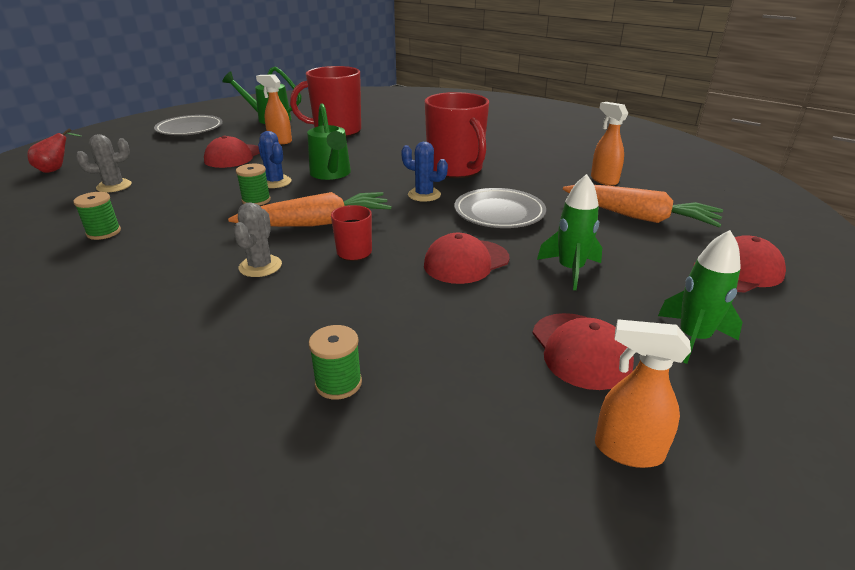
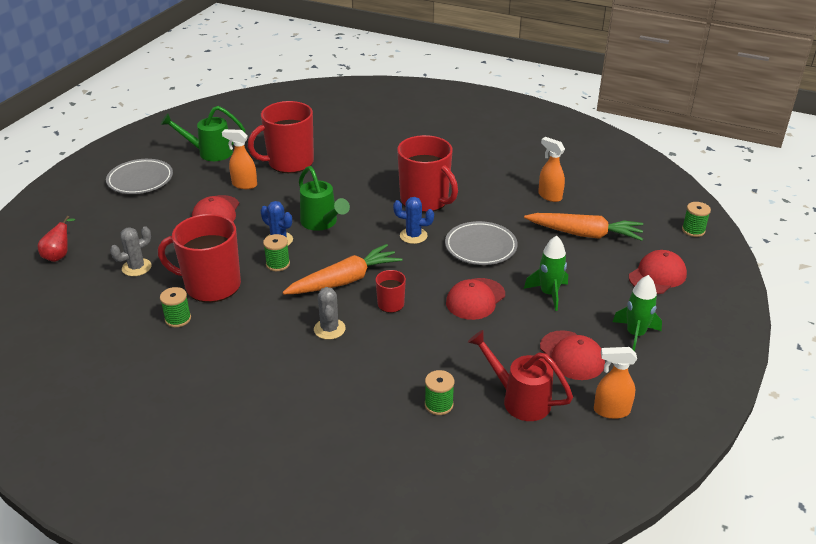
camera: 15 degrees left, 5 degrees up
none -> red mug [158,214,241,303]
none -> red watering can [468,330,573,421]
none -> green spool [682,202,711,237]

